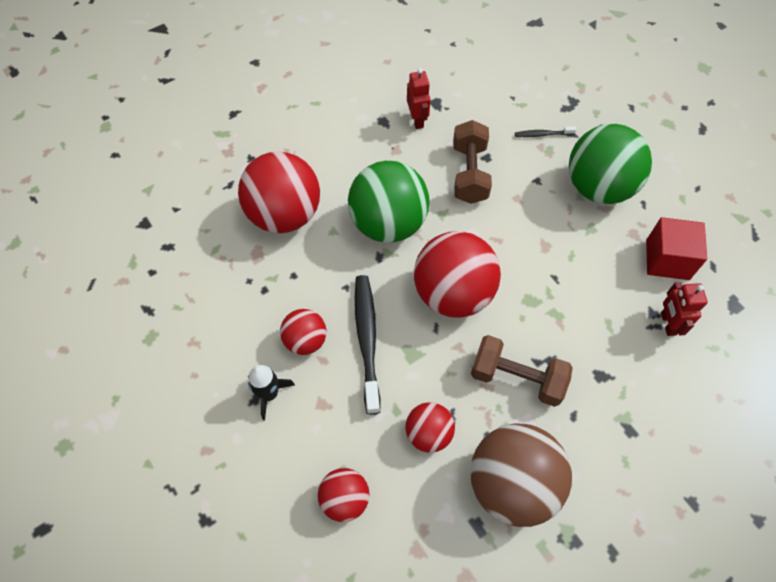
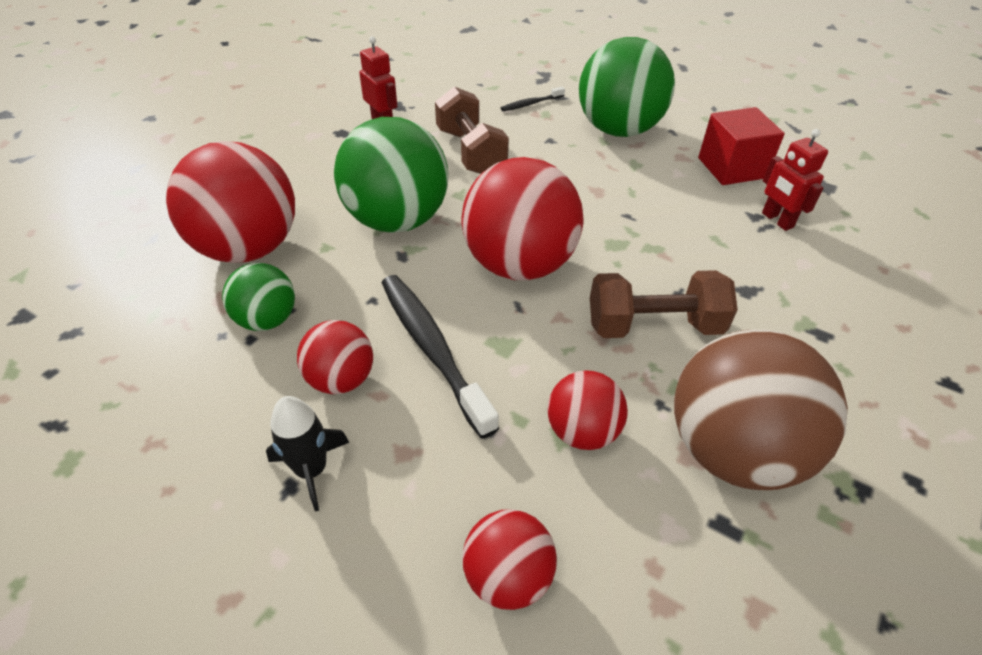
camera: 25 degrees left, 15 degrees down
none -> green ball [222,263,295,331]

